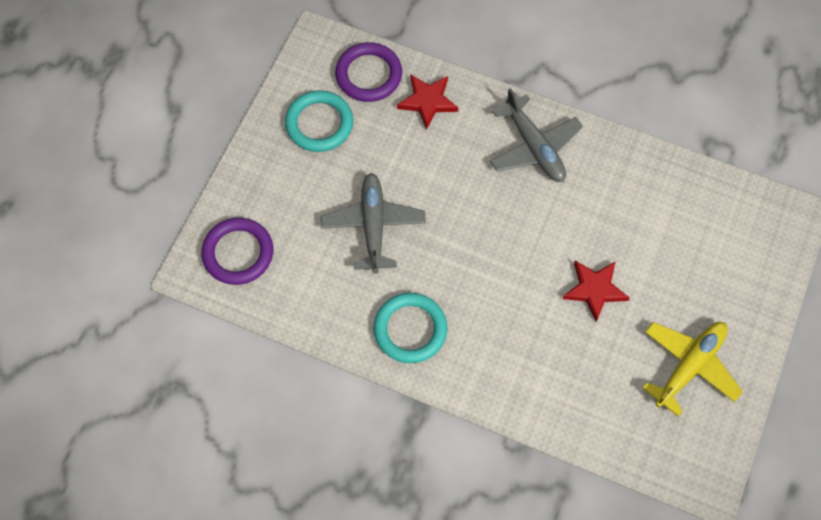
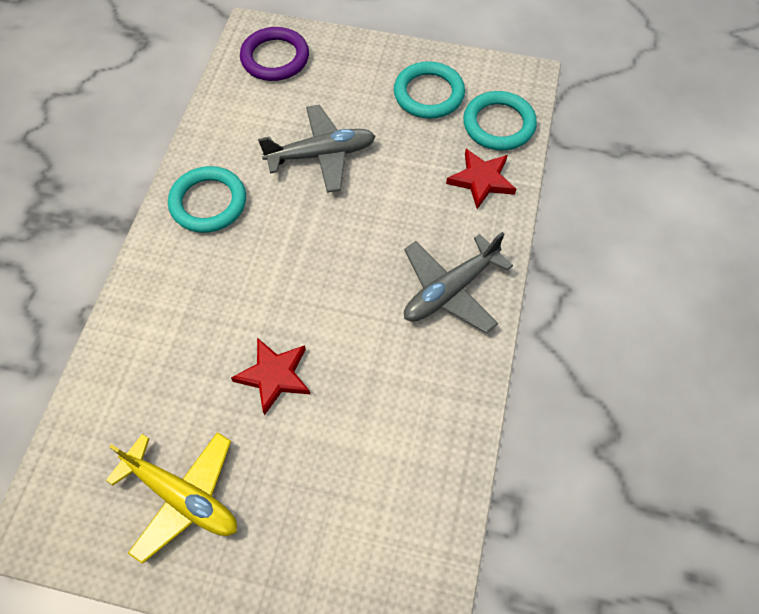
camera: 80 degrees right, 5 degrees down
purple ring [335,42,402,102] -> turquoise ring [463,91,537,150]

